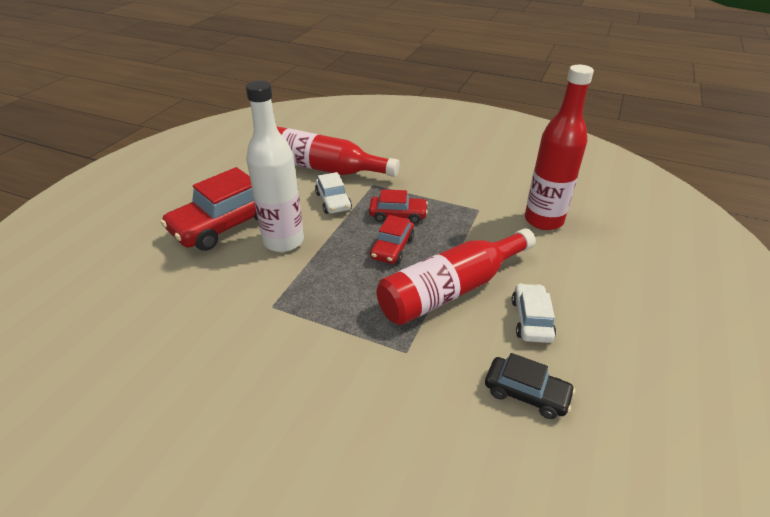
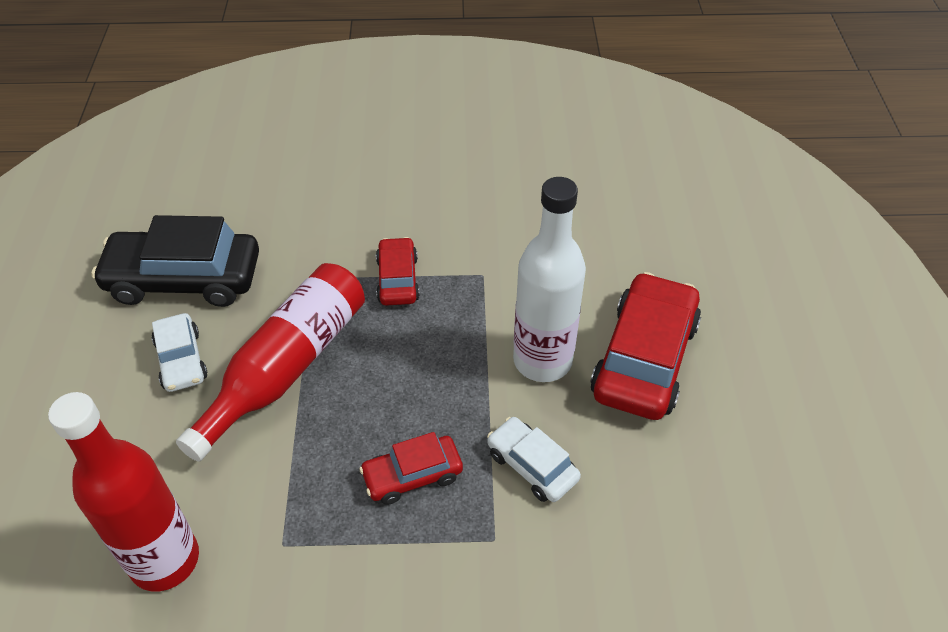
camera: 155 degrees right, 10 degrees up
red bottle [277,127,400,177] -> none
red car [370,215,414,264] -> red car moved to [376,237,420,306]
black car [485,353,575,419] -> black car [92,215,259,307], size x1.85

